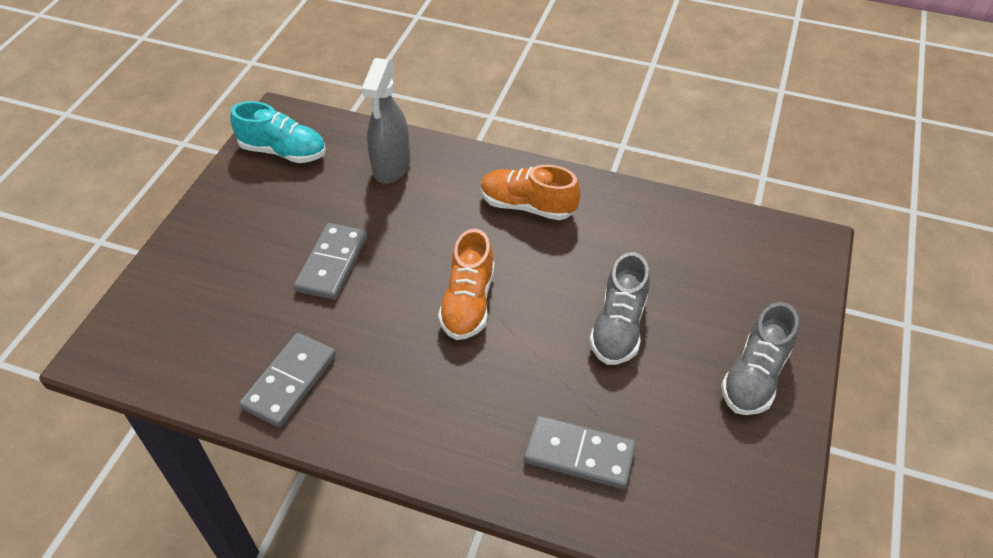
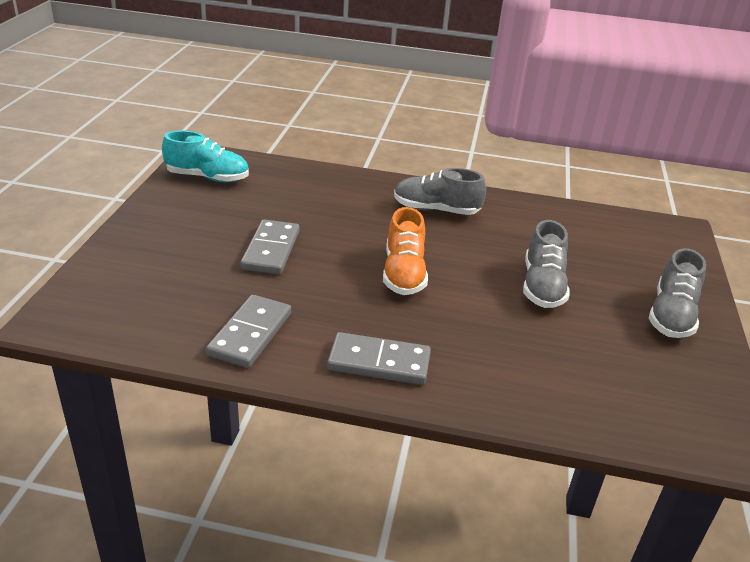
camera: 10 degrees left, 15 degrees down
grey spray bottle [361,58,410,184] -> none
orange shoe [481,165,580,220] -> grey shoe [394,168,486,215]
grey domino [524,415,636,489] -> grey domino moved to [327,332,431,385]

